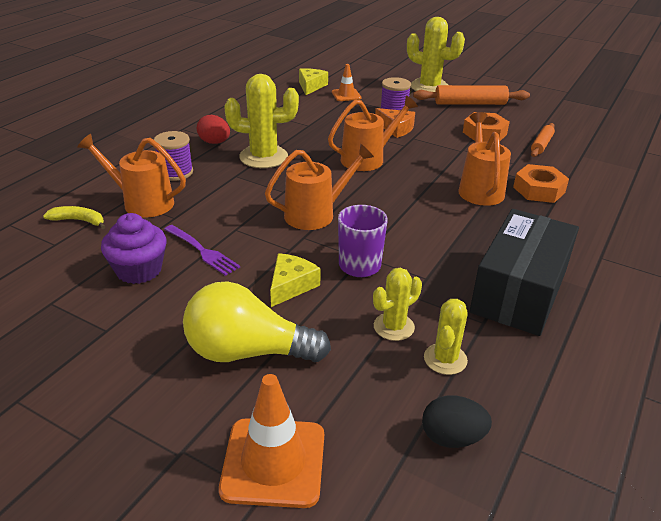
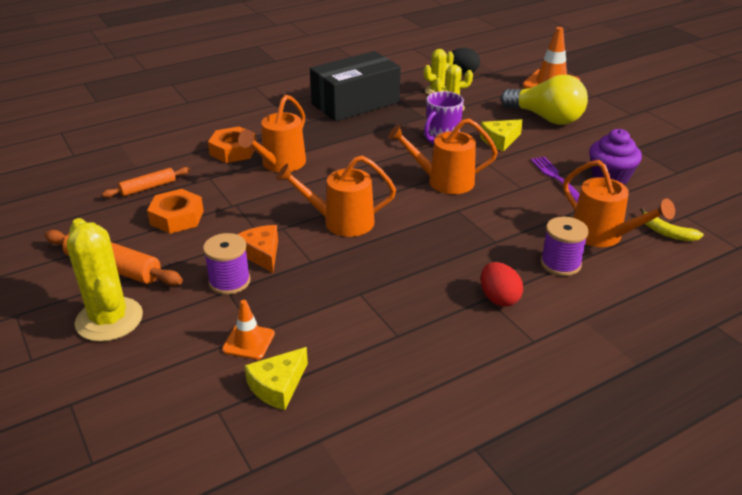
camera: 150 degrees left, 0 degrees up
yellow cactus [224,74,299,168] -> none

